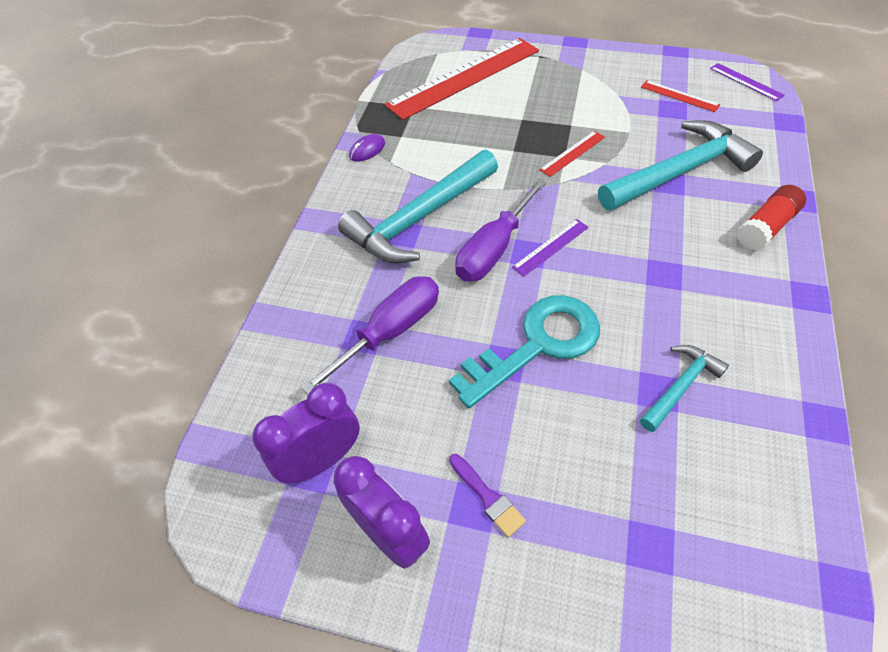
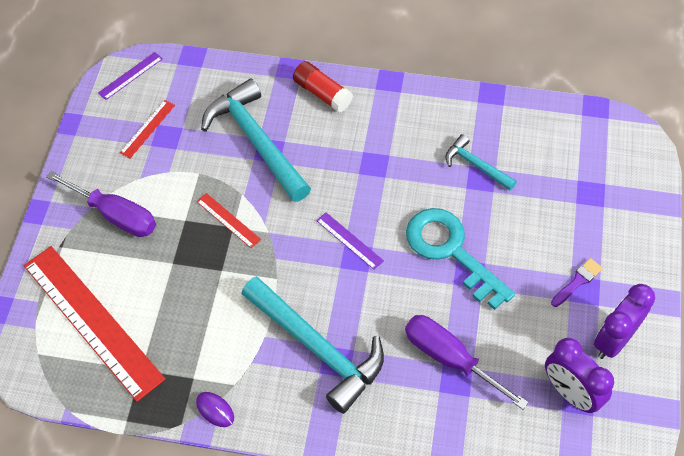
camera: 95 degrees left, 5 degrees up
purple screwdriver [455,178,547,282] -> purple screwdriver moved to [46,171,156,237]

